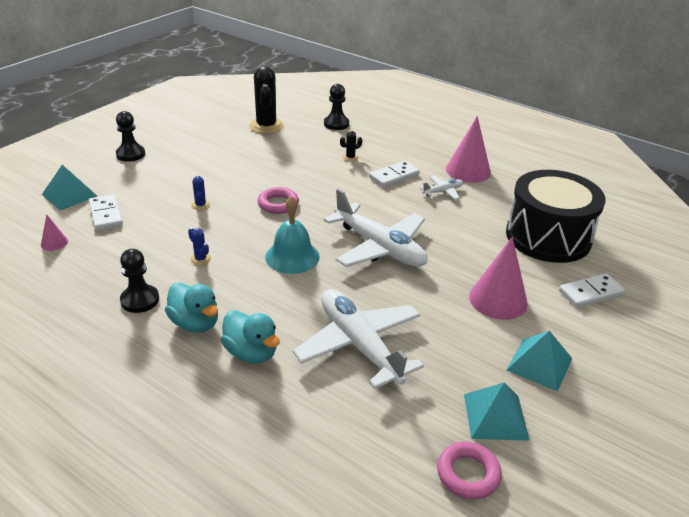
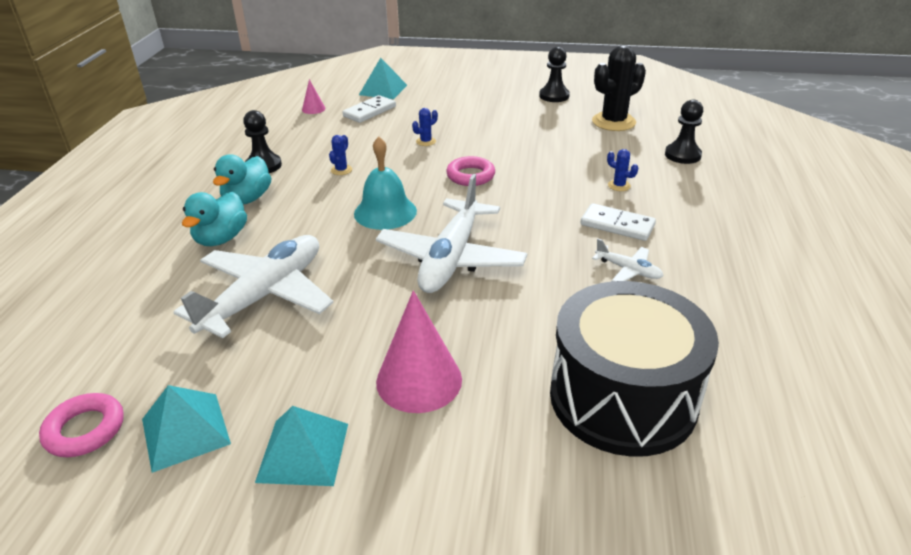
camera: 65 degrees right, 0 degrees up
black pawn [116,111,145,162] -> black pawn moved to [539,47,570,102]
black cactus [340,131,362,162] -> blue cactus [607,149,638,191]
pink cone [446,116,491,183] -> none
white domino [559,273,625,308] -> none

